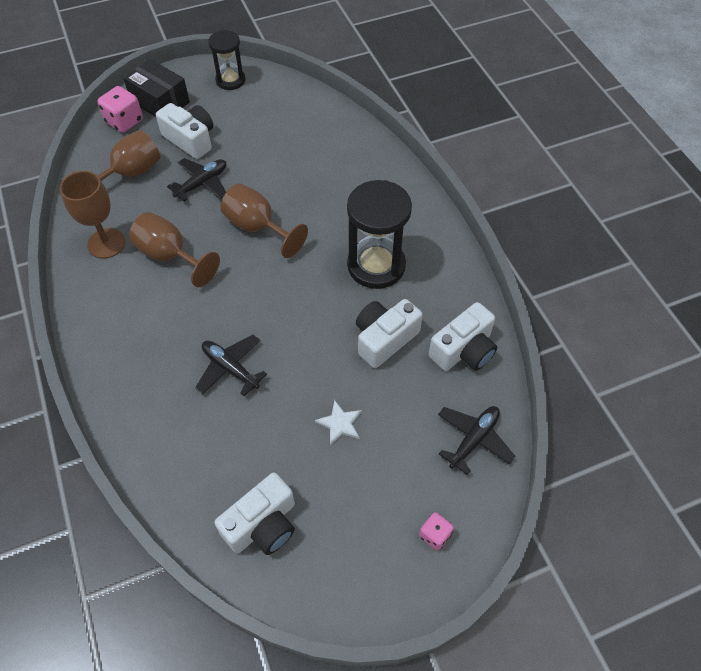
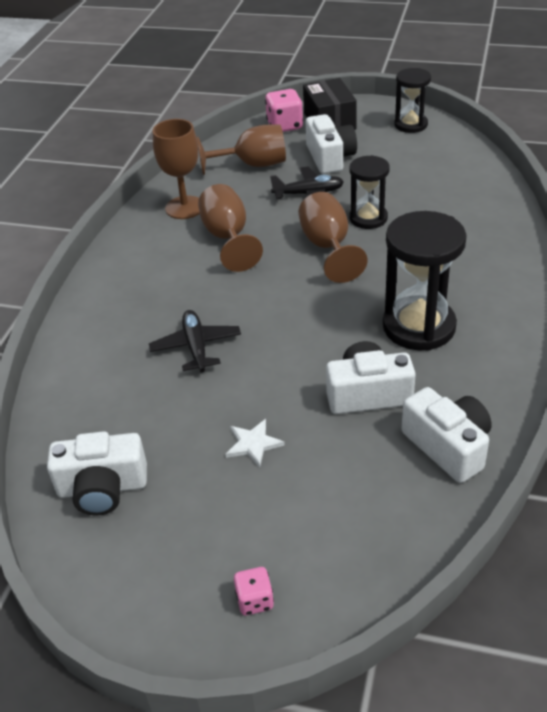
camera: 40 degrees right, 15 degrees down
white camera [429,302,497,371] -> white camera turned 120 degrees counterclockwise [402,387,492,483]
black plane [438,406,515,475] -> none
none -> black hourglass [349,155,390,229]

